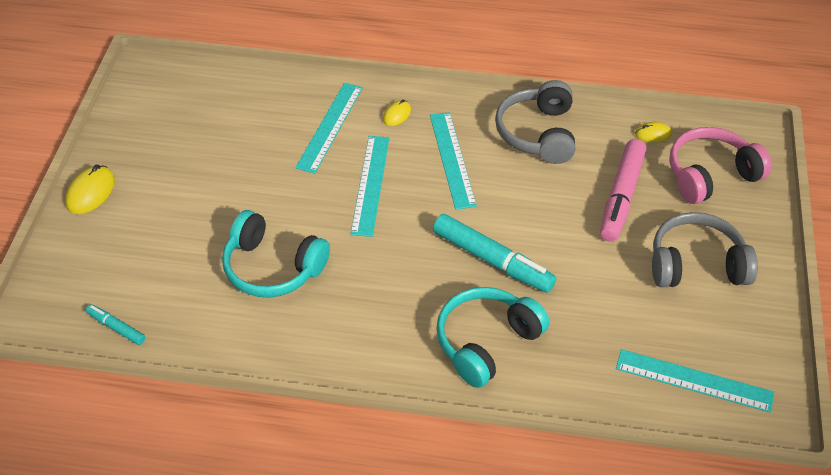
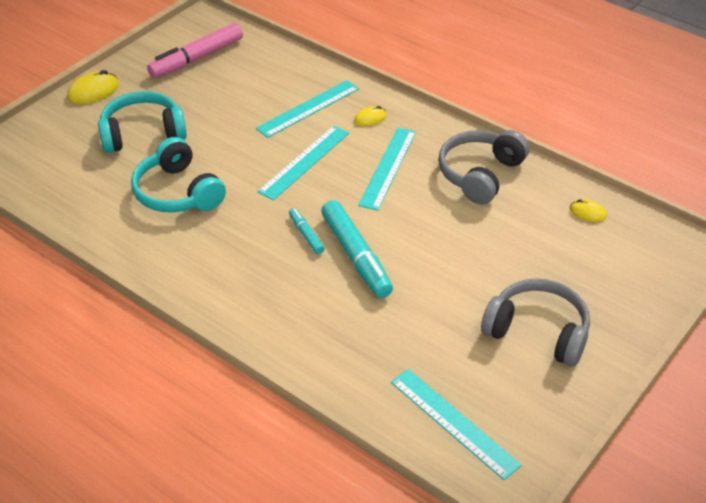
camera: 30 degrees right, 5 degrees down
turquoise marker [86,304,145,345] -> turquoise marker moved to [289,208,324,254]
turquoise headphones [436,287,550,388] -> turquoise headphones moved to [98,91,187,153]
pink marker [600,139,646,242] -> pink marker moved to [147,23,243,78]
pink headphones [669,127,772,204] -> none

